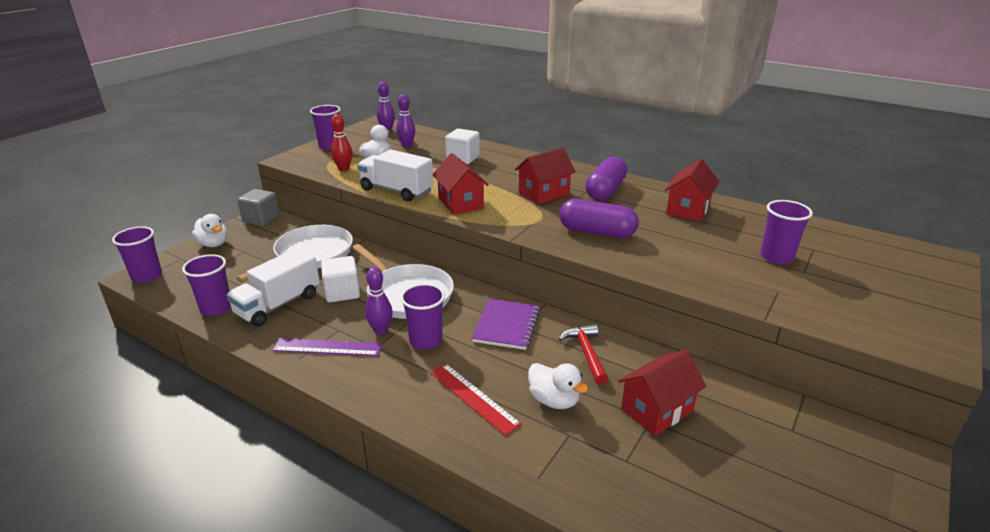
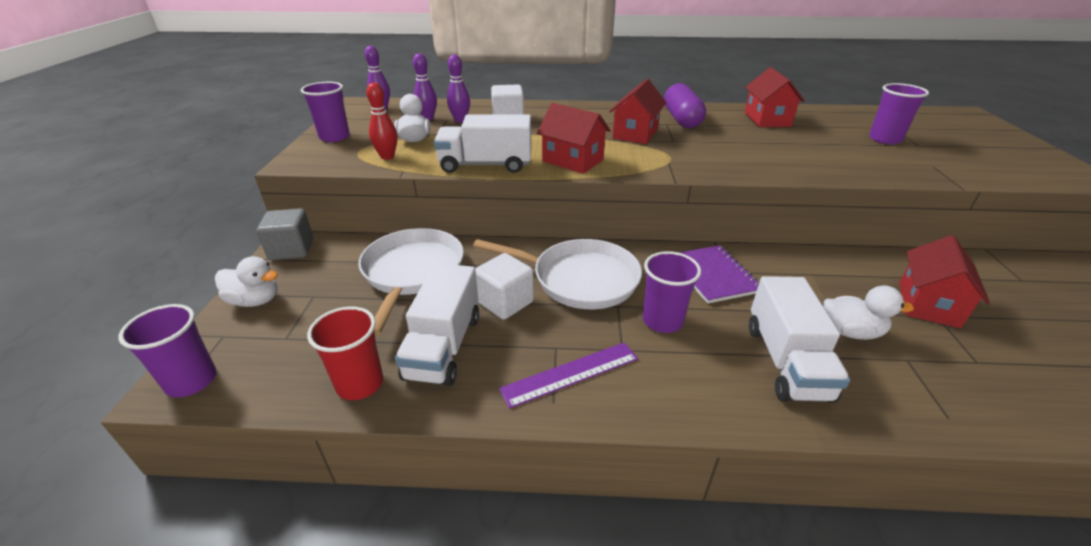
camera: 30 degrees left, 5 degrees up
purple cup [182,254,231,316] -> red cup [307,306,383,400]
purple bowling pin [365,267,392,334] -> purple bowling pin moved to [447,55,470,123]
red ruler [430,364,522,436] -> white truck [749,276,850,403]
purple capsule [559,199,639,238] -> none
red hammer [559,324,608,385] -> none

